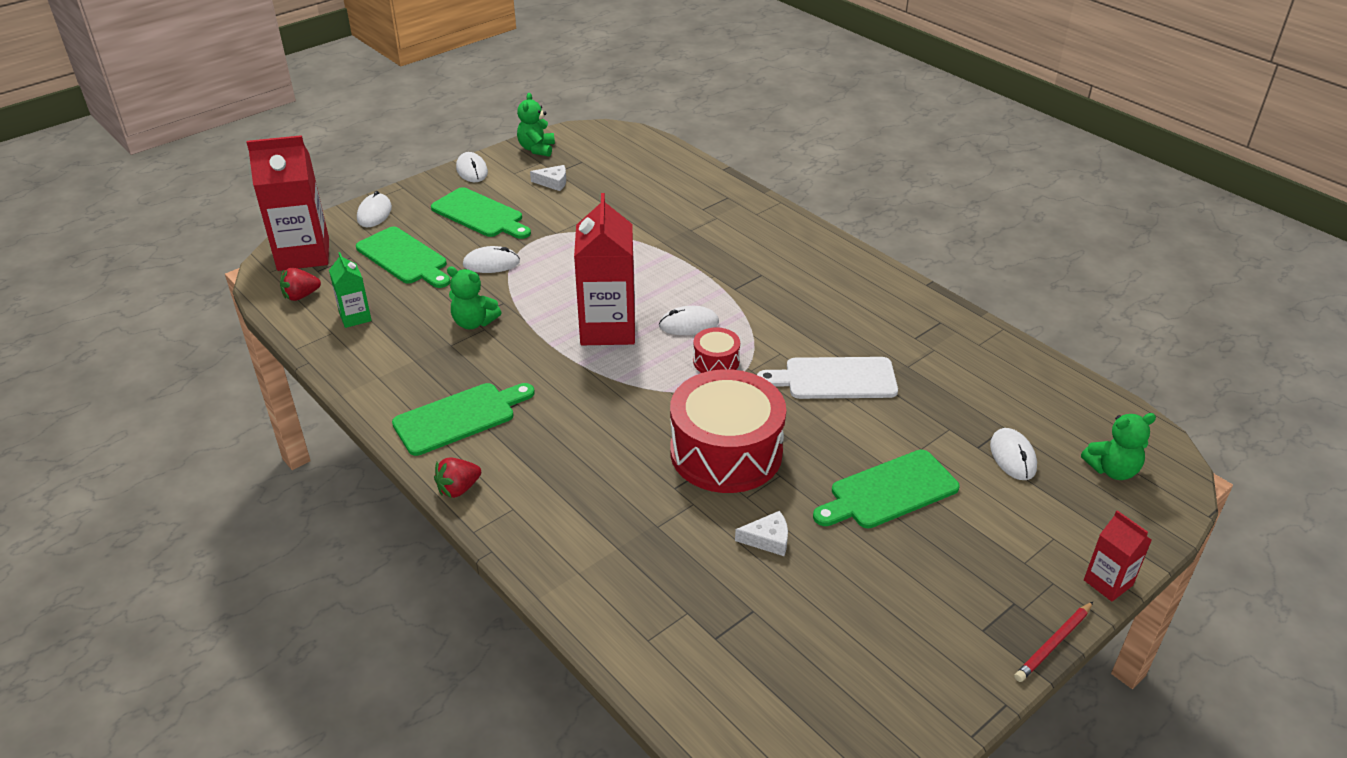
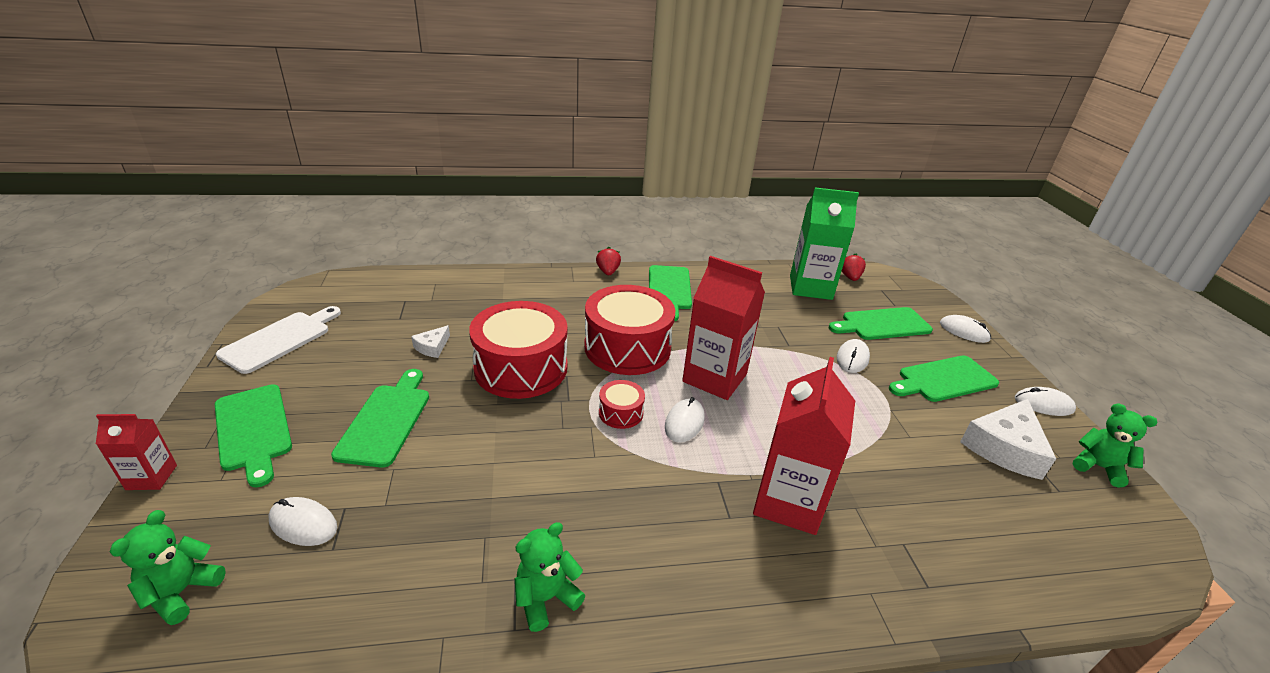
camera: 120 degrees right, 5 degrees down
red carton [246,135,329,271] -> red carton moved to [753,357,855,535]
green carton [329,252,372,328] -> green carton [790,187,859,300], size x1.98
green teddy bear [447,266,502,329] -> green teddy bear moved to [515,522,585,632]
white cheese [530,165,566,191] -> white cheese [960,399,1056,480], size x2.02
white cutting board [757,357,898,399] -> white cutting board moved to [216,306,341,374]
red pencil [1014,602,1093,682] -> none
none -> green cutting board [215,384,292,487]
none -> red drum [584,285,675,375]

